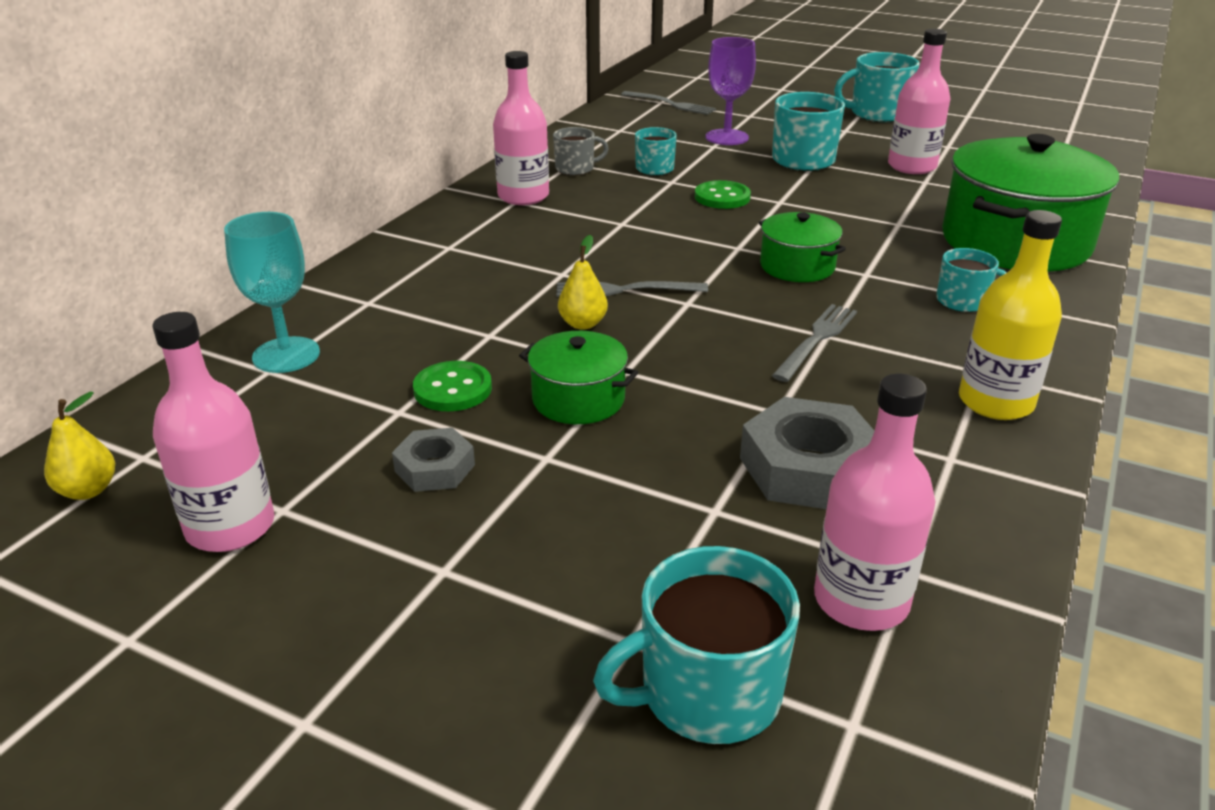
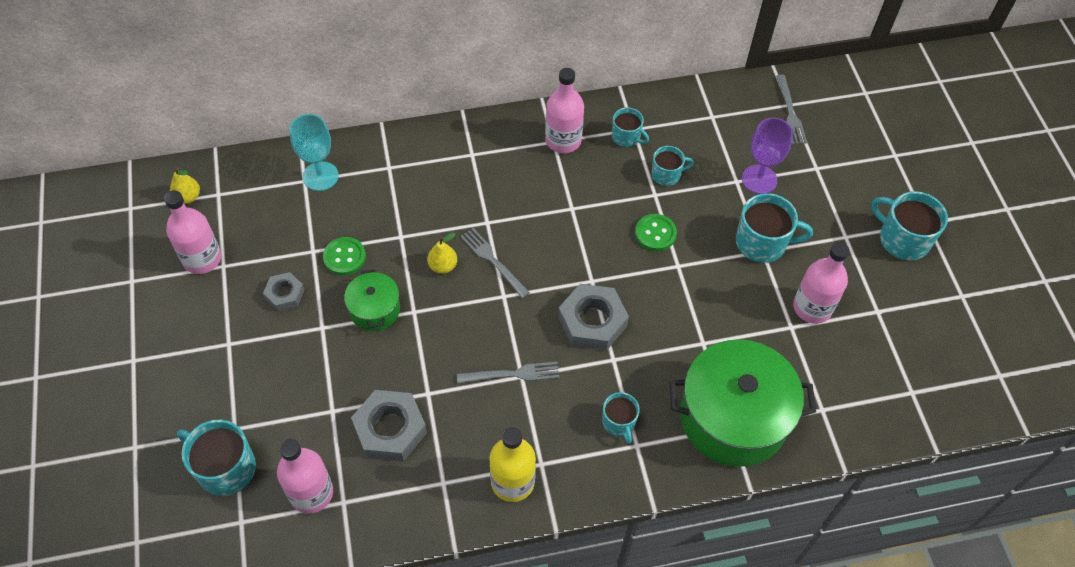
camera: 50 degrees right, 25 degrees up
grey mug [553,127,609,175] -> turquoise mug [612,107,649,147]
green pot [758,212,846,282] -> grey nut [558,284,629,351]

